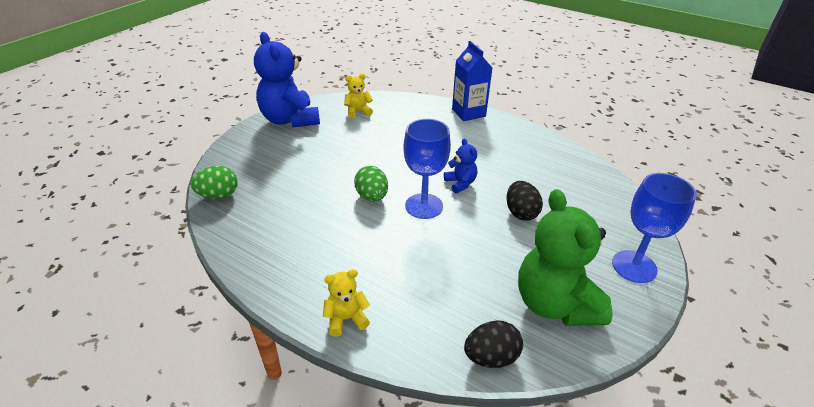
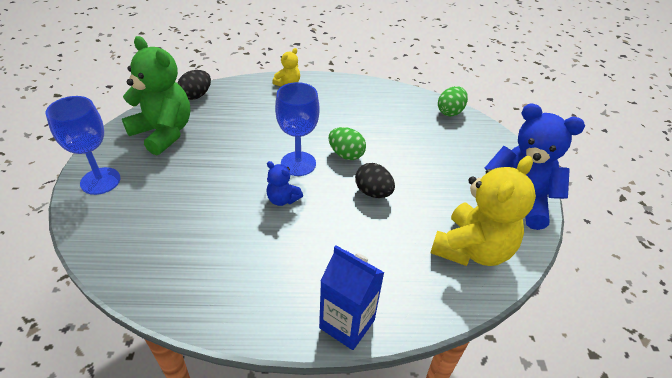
camera: 145 degrees right, 5 degrees up
yellow teddy bear [344,74,373,119] -> yellow teddy bear [430,156,536,266], size x2.15
black egg [507,181,543,221] -> black egg moved to [355,163,395,198]

